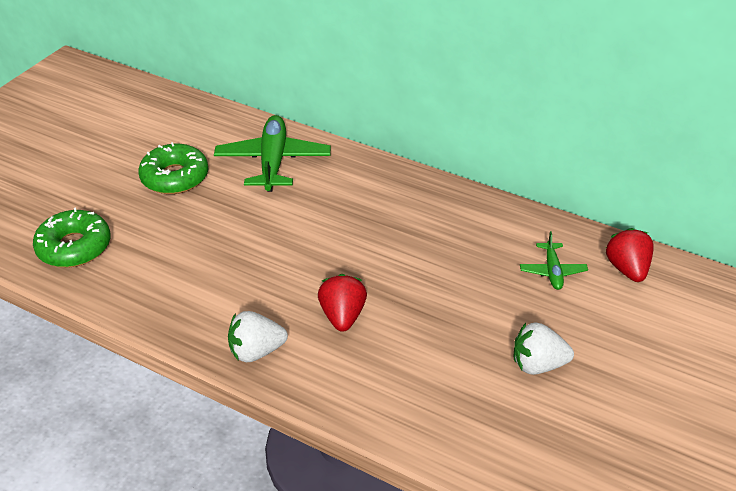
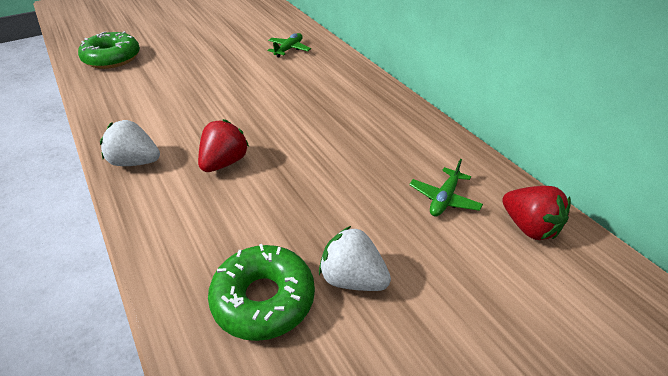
camera: 30 degrees right, 0 degrees up
green donut [138,142,208,194] -> green donut moved to [208,244,315,341]
green plane [214,115,331,192] -> green plane [268,33,311,57], size x0.51
red strawberry [606,228,654,282] -> red strawberry turned 120 degrees clockwise [502,186,571,240]

